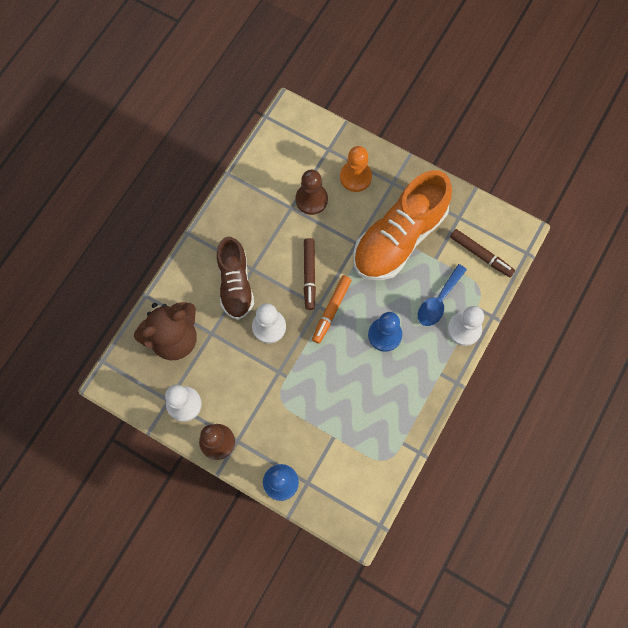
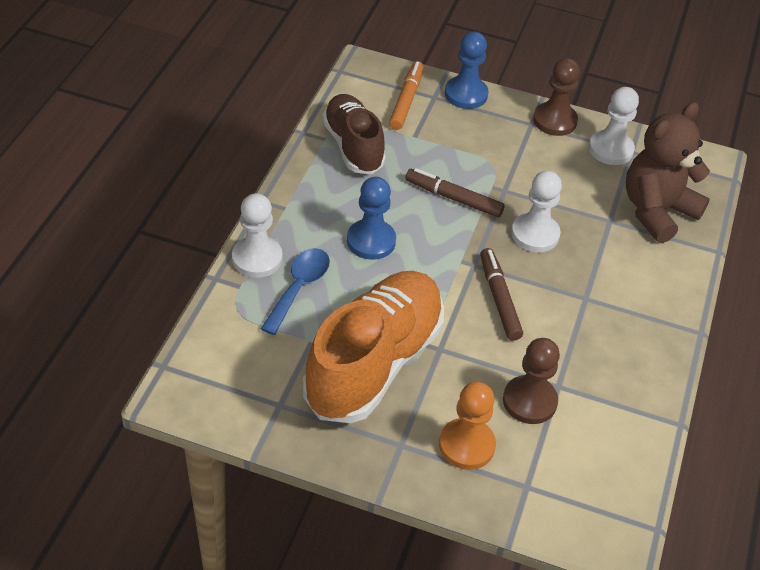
camera: 165 degrees right, 25 degrees down
brown shoe [217,237,254,320] -> brown shoe moved to [322,94,386,174]
orange marker [312,275,352,344] -> orange marker moved to [389,61,424,130]
brown marker [450,229,515,277] -> brown marker moved to [406,168,505,218]

